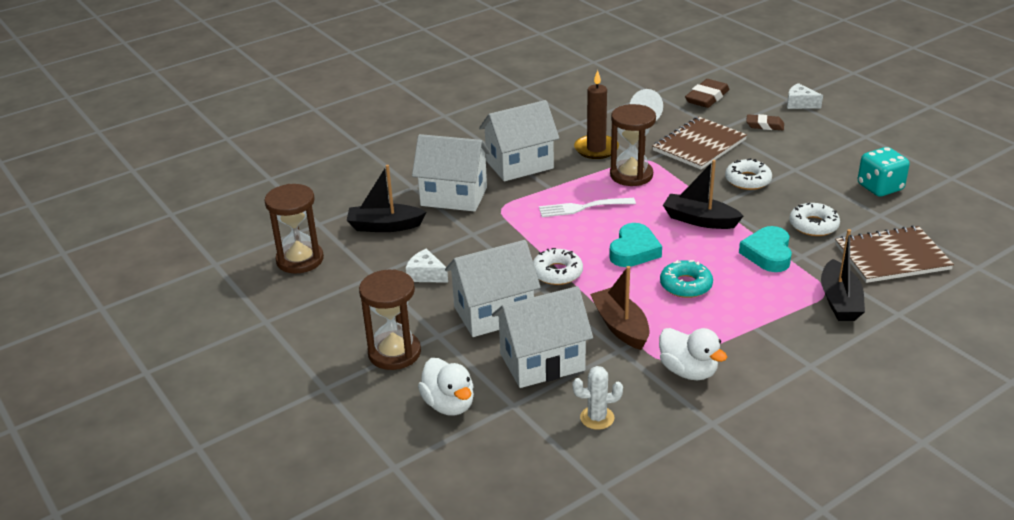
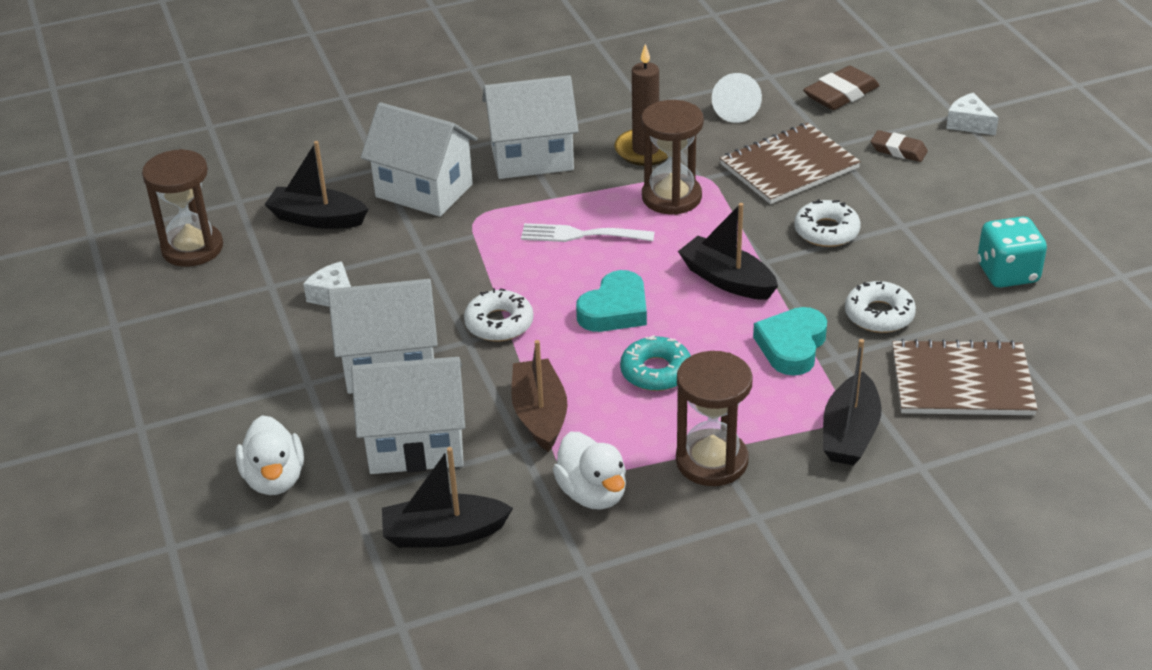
camera: 15 degrees right, 5 degrees up
brown hourglass [359,269,421,370] -> brown hourglass moved to [676,351,753,486]
white cactus [572,366,623,430] -> black boat [382,447,513,548]

